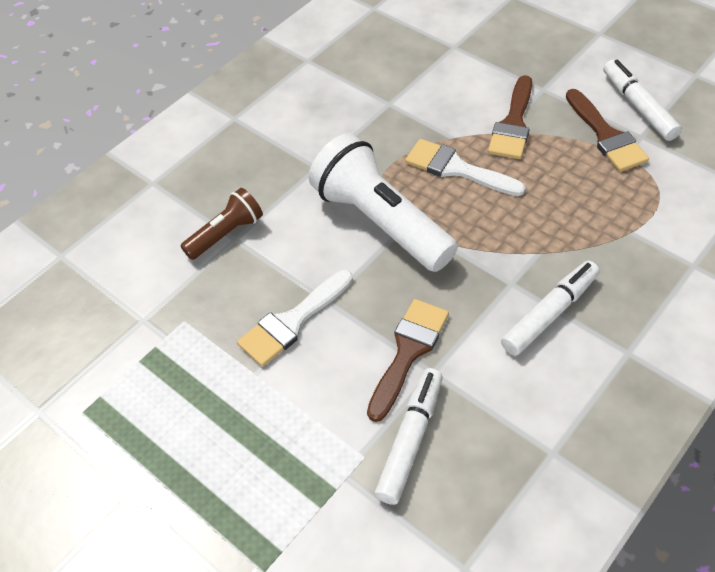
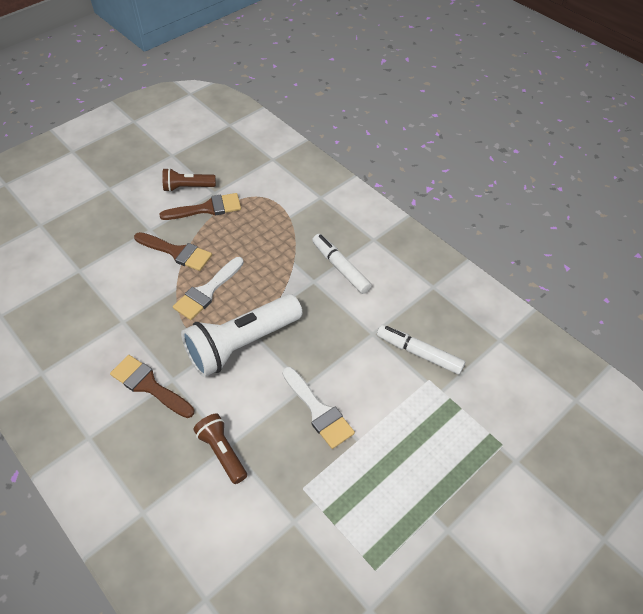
camera: 85 degrees left, 0 degrees up
brown brush [367,299,449,422] -> brown brush moved to [110,355,194,418]
white marker [603,60,682,141] -> brown flashlight [162,168,216,192]

